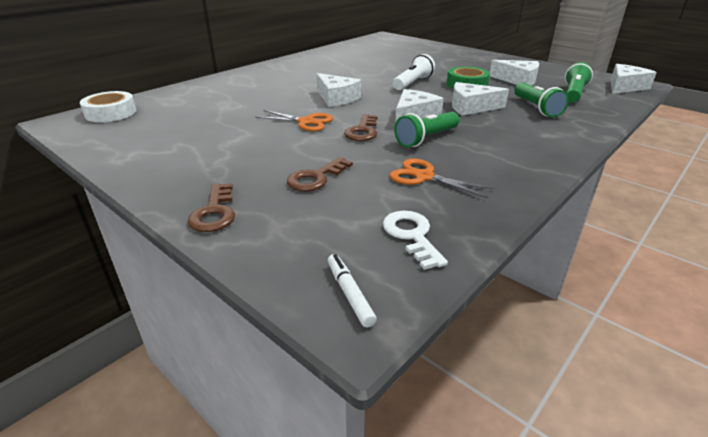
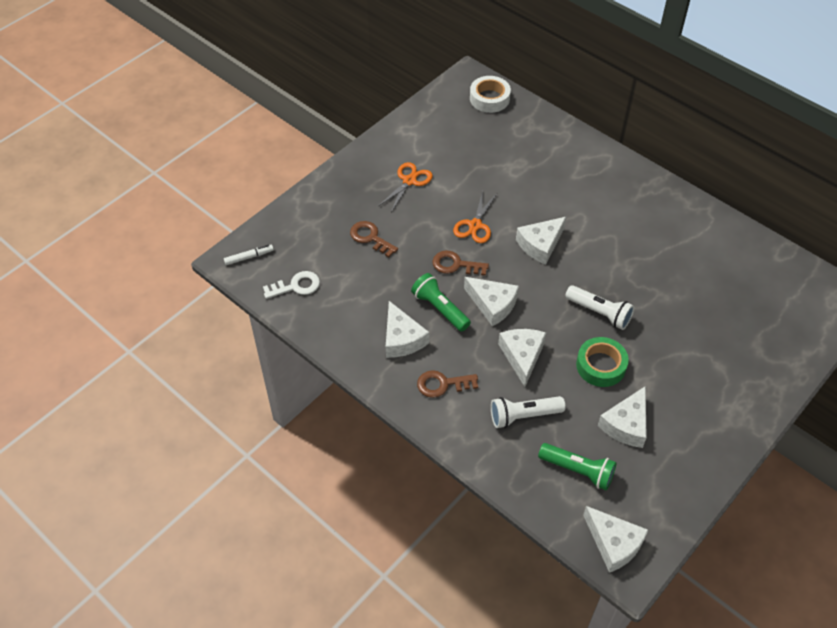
camera: 90 degrees right, 20 degrees up
brown key [188,183,235,232] -> brown key moved to [417,370,478,398]
orange scissors [390,158,494,198] -> orange scissors moved to [378,162,433,212]
green flashlight [514,82,569,117] -> white flashlight [491,396,566,428]
none -> white cheese [386,301,429,358]

